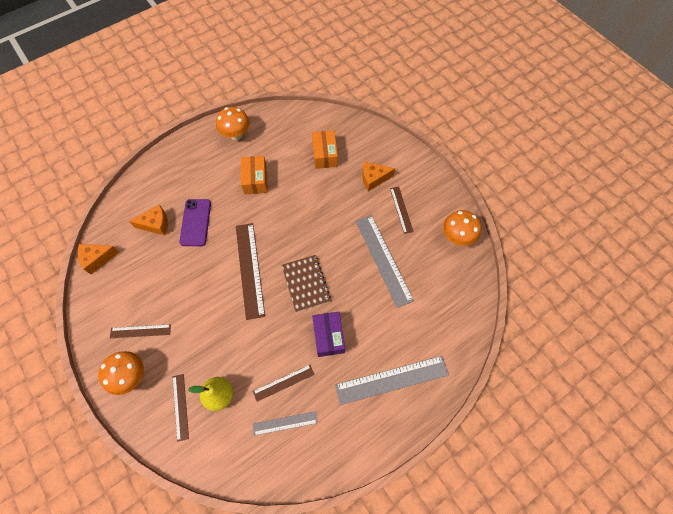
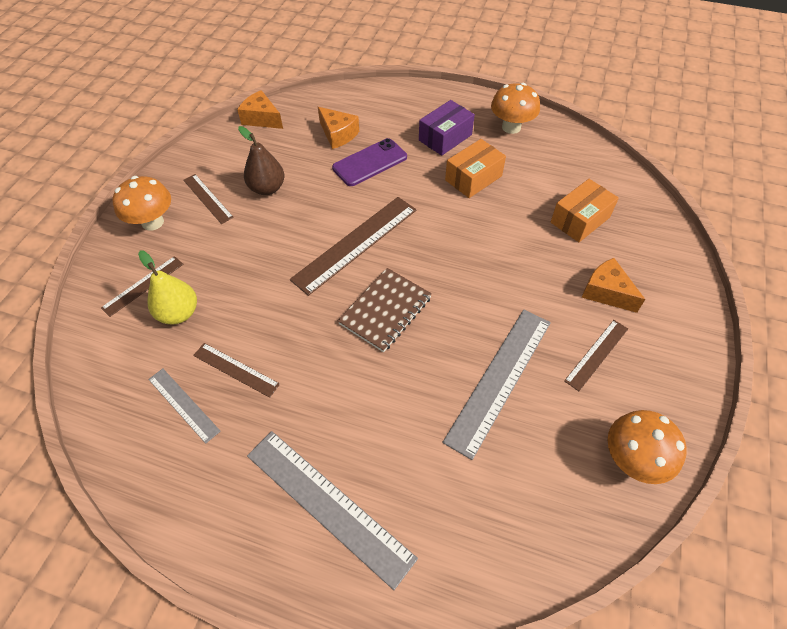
camera: 55 degrees right, 10 degrees down
purple box [312,312,345,357] -> purple box moved to [419,100,475,156]
none -> brown pear [238,126,284,195]

